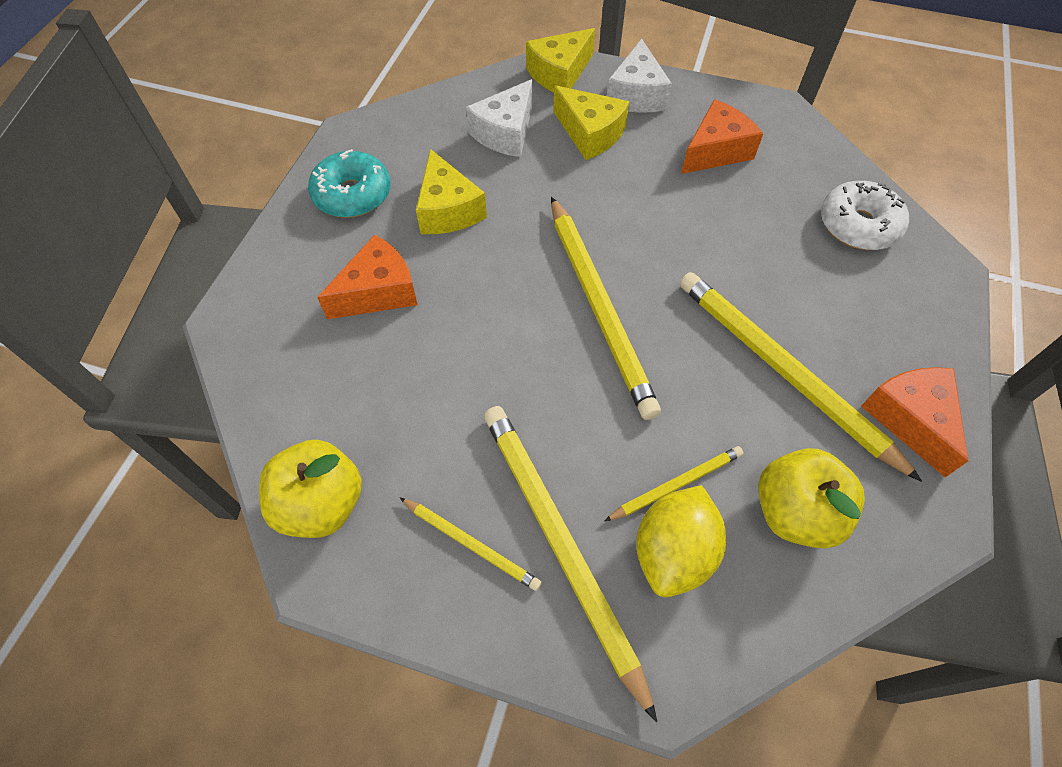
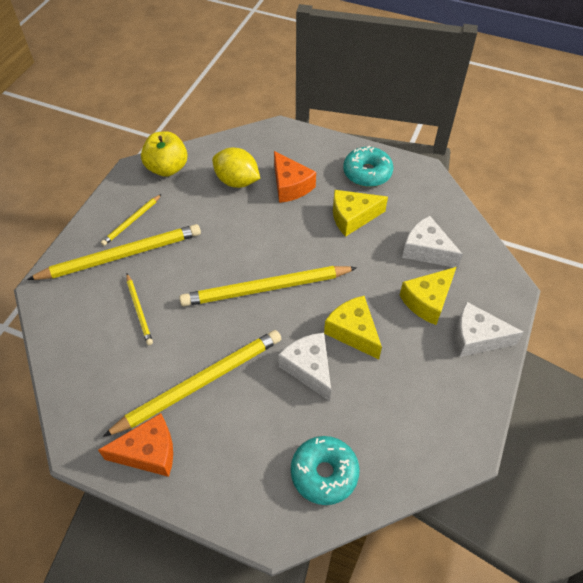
camera: 95 degrees right, 5 degrees down
yellow cheese [526,28,595,92] -> yellow cheese moved to [324,296,382,359]
yellow lemon [636,485,726,597] -> yellow lemon moved to [212,148,260,188]
orange cheese [681,99,763,174] -> none
yellow apple [758,448,865,549] -> none
white donut [821,181,909,250] -> turquoise donut [291,436,360,505]
none -> white cheese [278,333,331,401]

